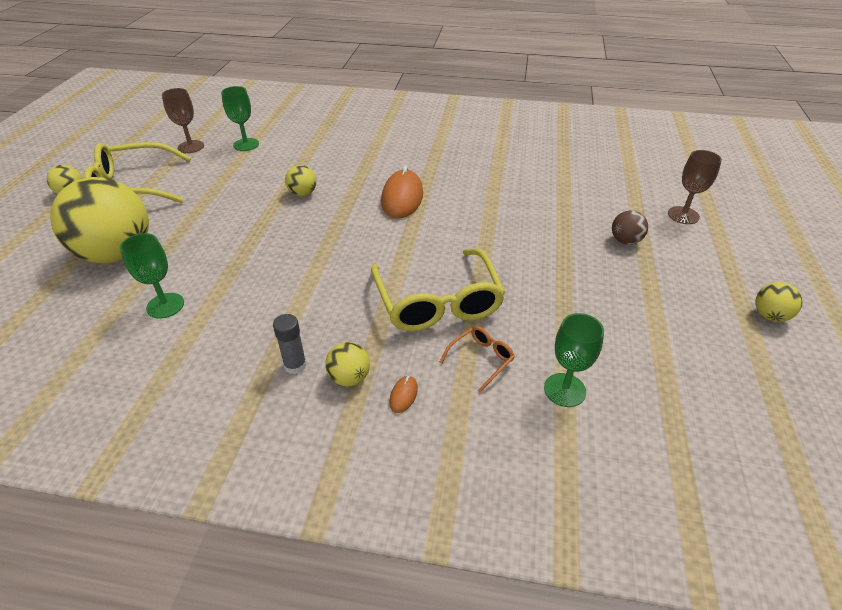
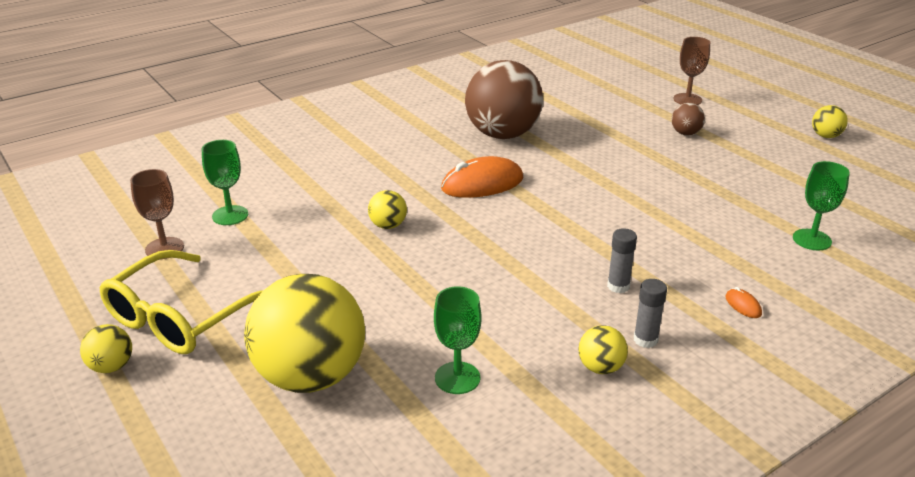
camera: 45 degrees left, 10 degrees down
yellow ball [325,342,370,387] -> yellow ball moved to [578,325,628,374]
yellow glasses [371,248,506,332] -> none
orange mouse [381,165,423,219] -> orange mouse turned 75 degrees counterclockwise [441,156,523,198]
orange glasses [439,326,515,392] -> none
none -> brown ball [465,60,543,139]
none -> grey glue stick [607,228,637,293]

